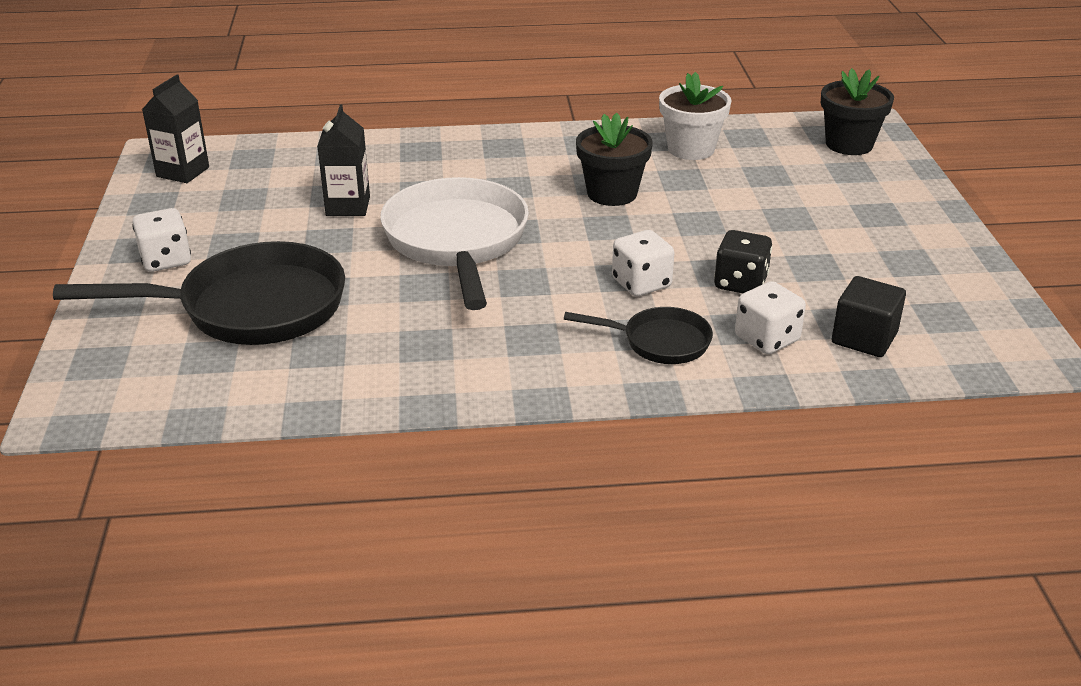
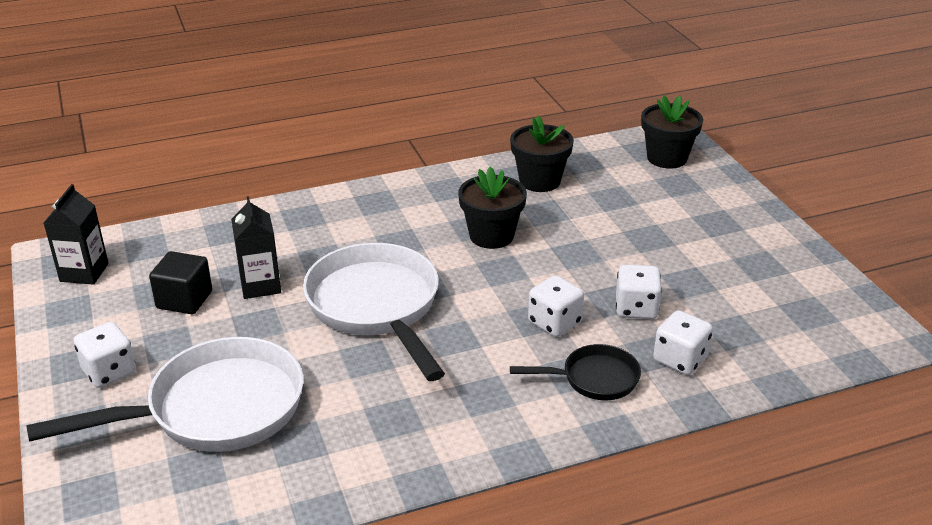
camera: 15 degrees left, 0 degrees up
black pan [53,241,345,345] -> white pan [26,337,304,452]
white flower pot [659,72,732,160] -> black flower pot [510,116,574,192]
black dice [714,230,772,293] -> white dice [616,264,662,319]
black cube [832,276,906,357] -> black cube moved to [149,251,212,314]

